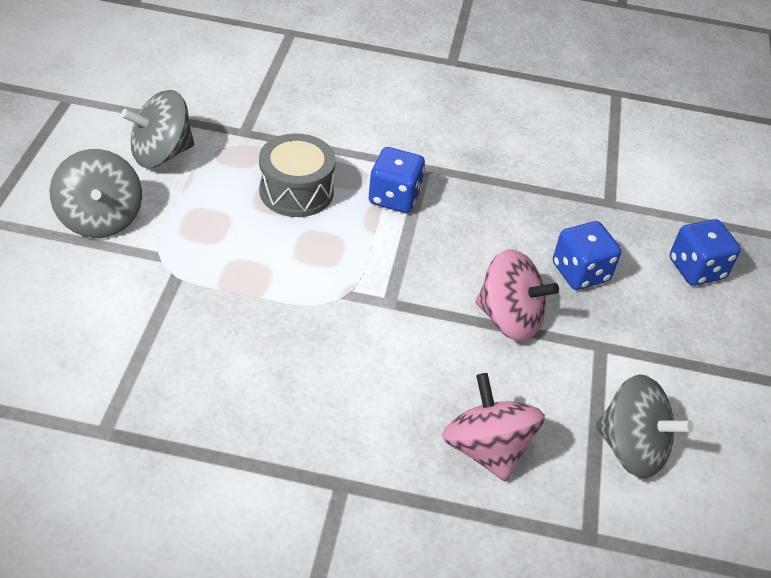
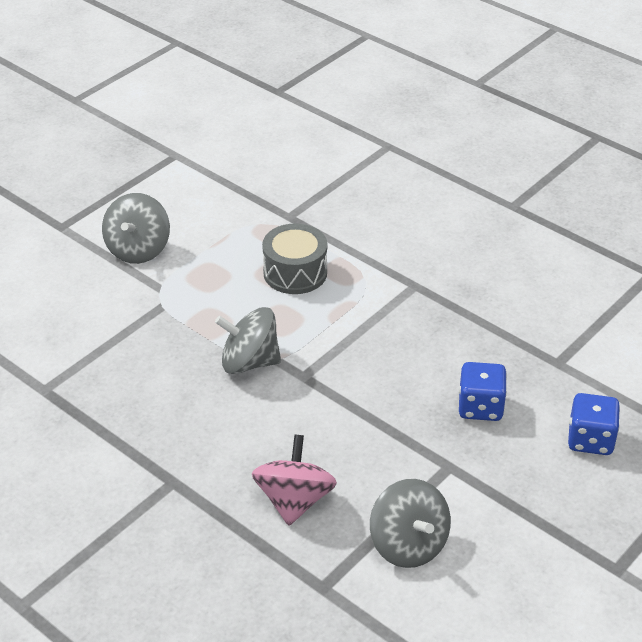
camera: 35 degrees right, 5 degrees down
grey spinning top [121,90,194,168] -> grey spinning top moved to [215,307,281,374]
blue dice [369,147,425,213] -> none
pink spinning top [476,249,559,341] -> none

